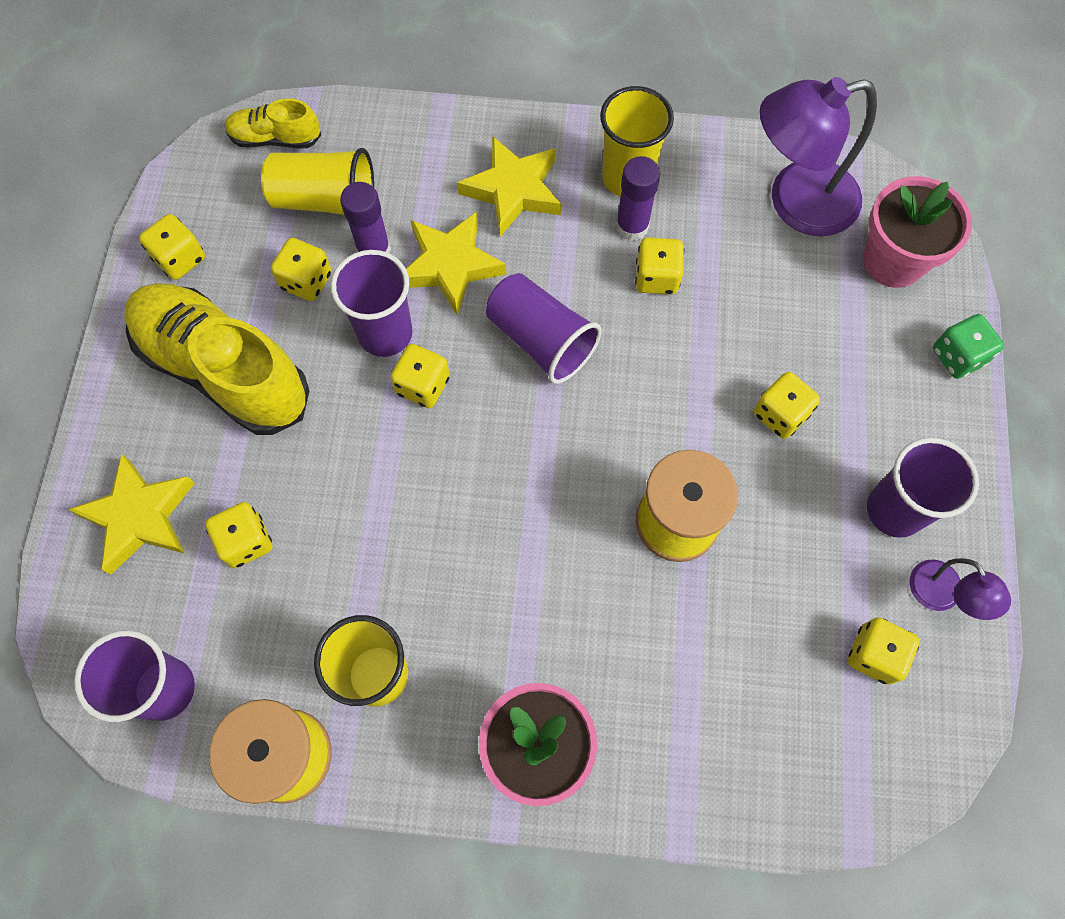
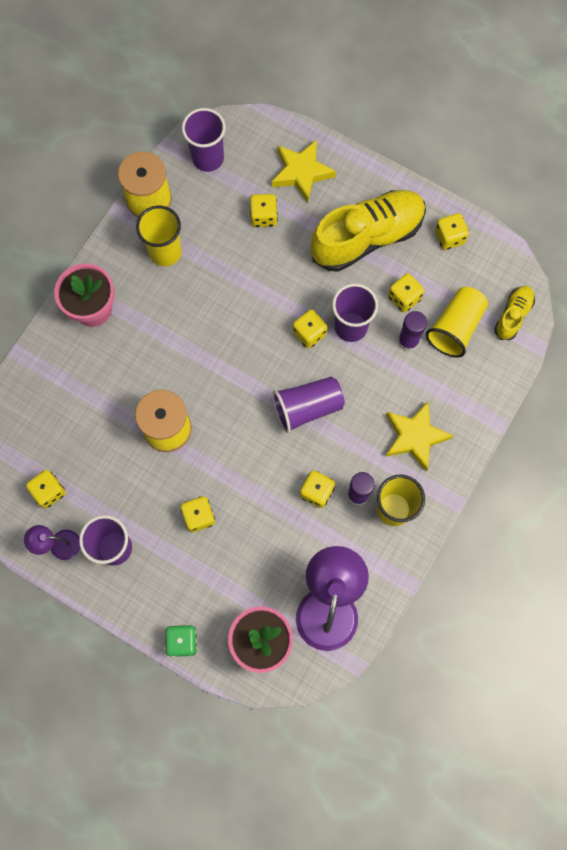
camera: 115 degrees right, 5 degrees up
yellow star [406,212,506,316] -> none

